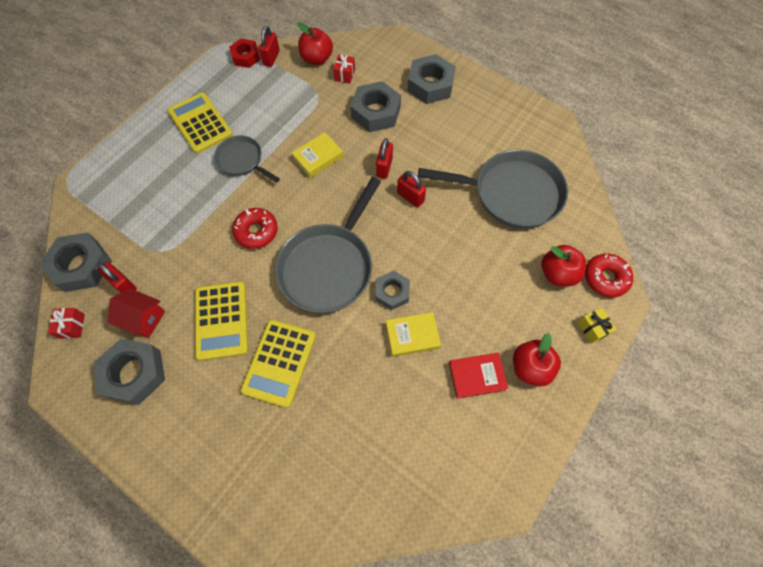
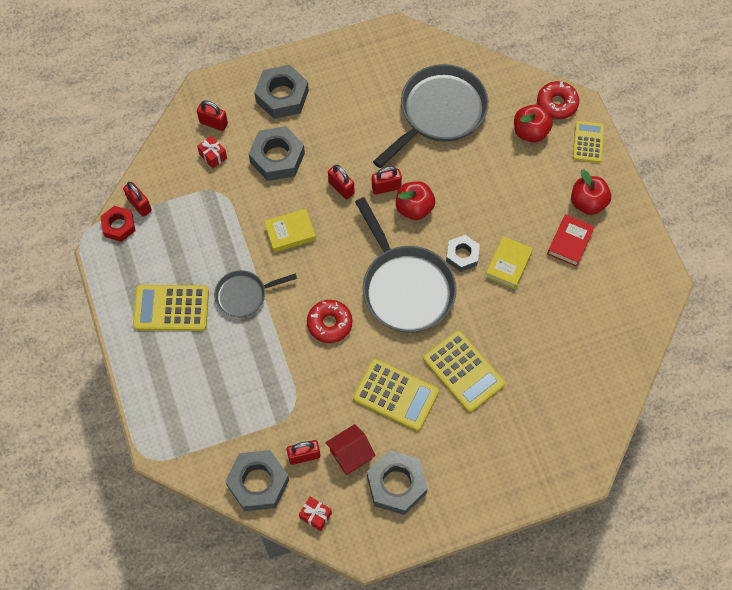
camera: 55 degrees left, 0 degrees up
yellow book [291,132,343,178] -> yellow book turned 75 degrees clockwise [264,209,316,253]
red apple [297,22,333,65] -> red apple moved to [396,181,435,220]
yellow gift [577,308,617,344] -> yellow calculator [573,121,604,163]
none -> red padlock [197,100,228,131]

